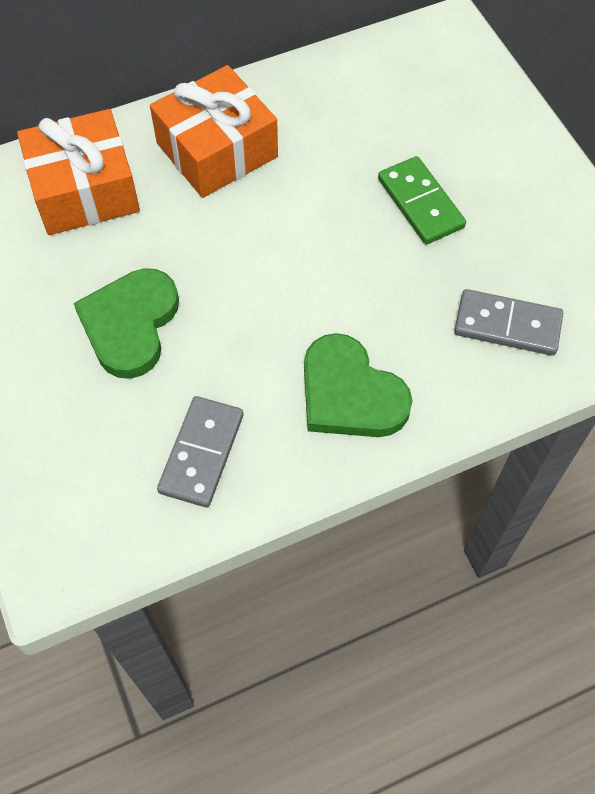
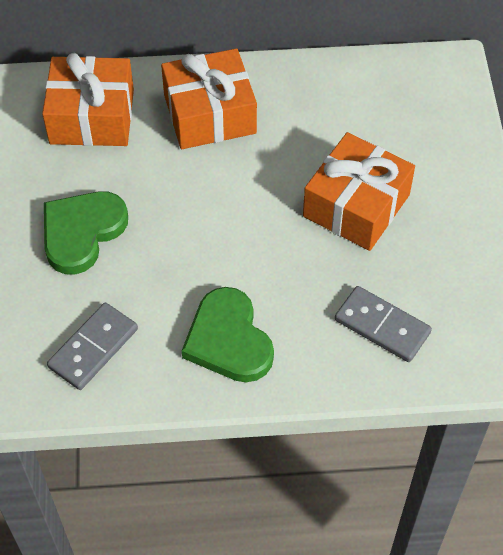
camera: 20 degrees right, 5 degrees down
green domino [378,156,466,244] -> orange gift [303,132,415,251]

